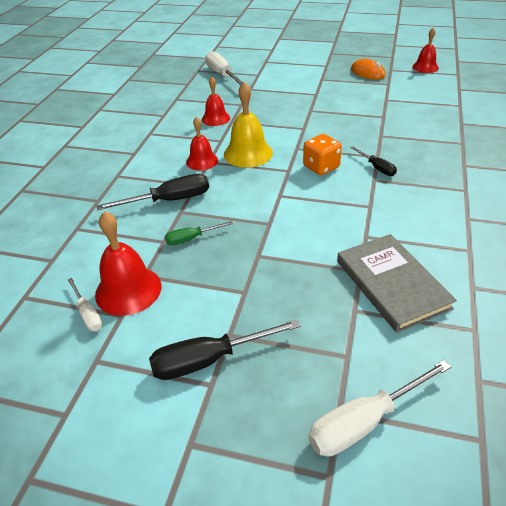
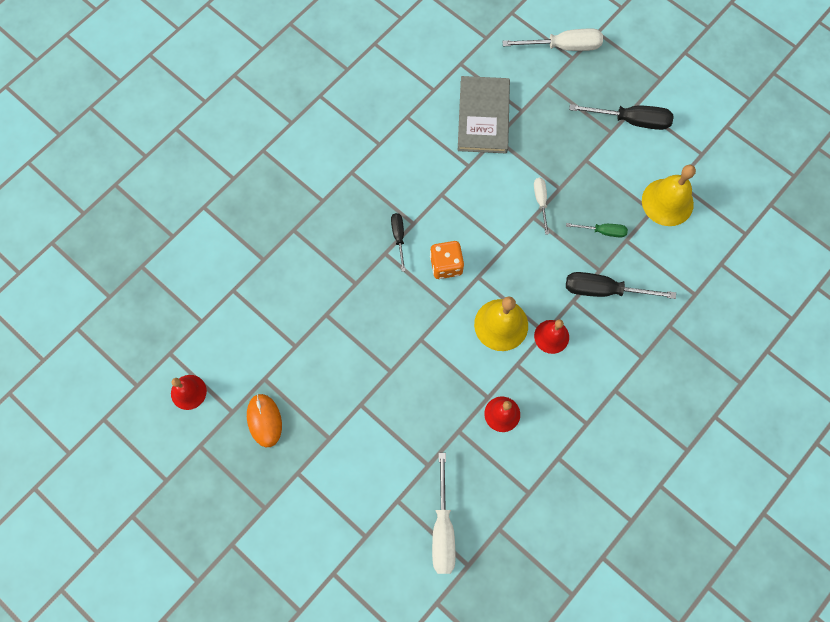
camera: 155 degrees left, 30 degrees up
white screwdriver [68,278,102,331] -> white screwdriver moved to [534,178,549,235]
red bell [95,211,161,316] -> yellow bell [642,165,696,226]

